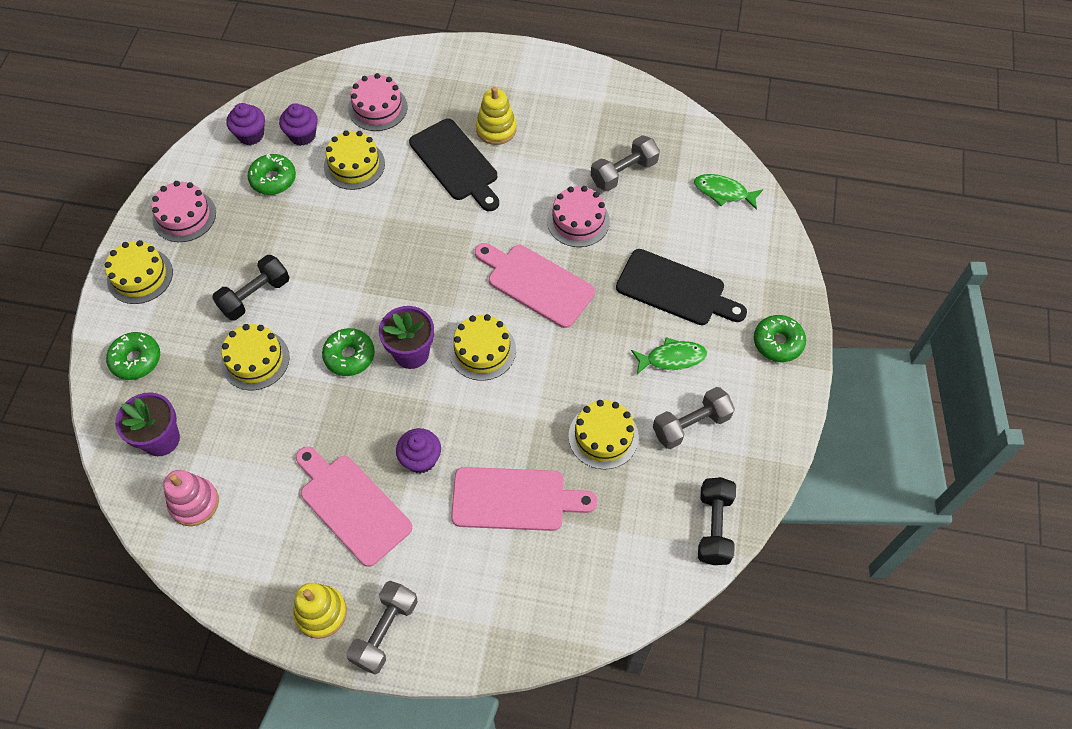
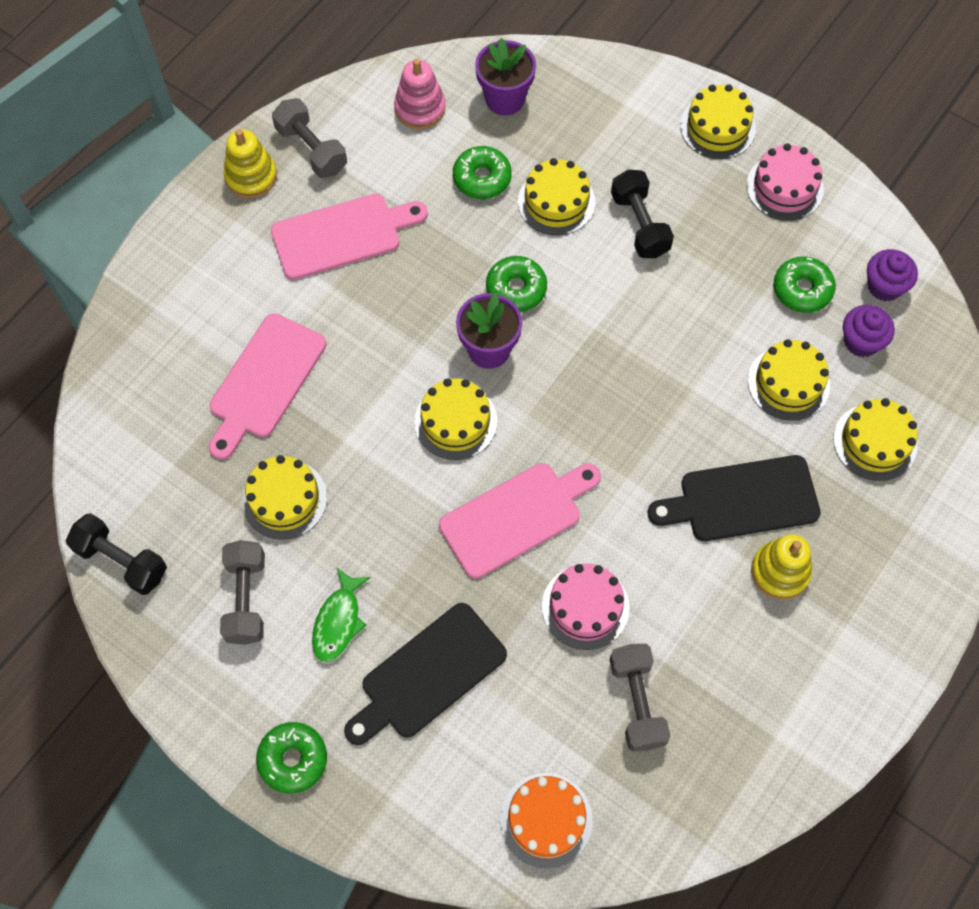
camera: 115 degrees right, 5 degrees up
green donut [106,332,160,380] -> green donut moved to [453,146,512,199]
grey dumbbell [346,581,418,674] -> grey dumbbell moved to [272,98,347,178]
pink cake [348,73,407,131] -> yellow cake [833,398,918,481]
purple cupcake [396,428,441,473] -> none
green fish [694,174,763,210] -> orange cake [500,773,593,868]

